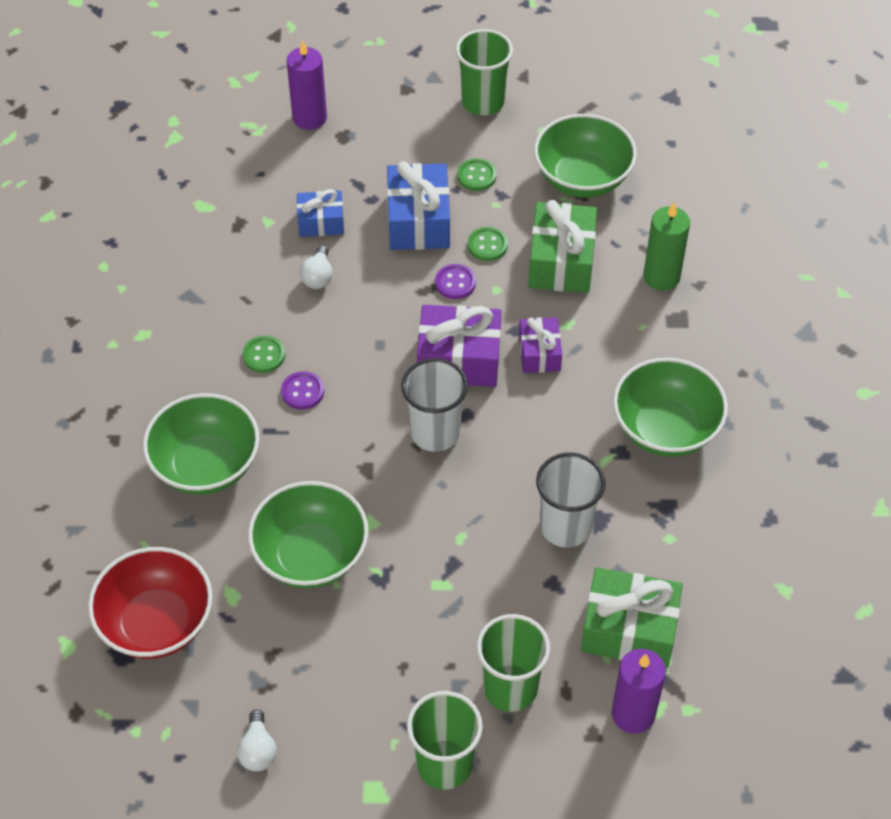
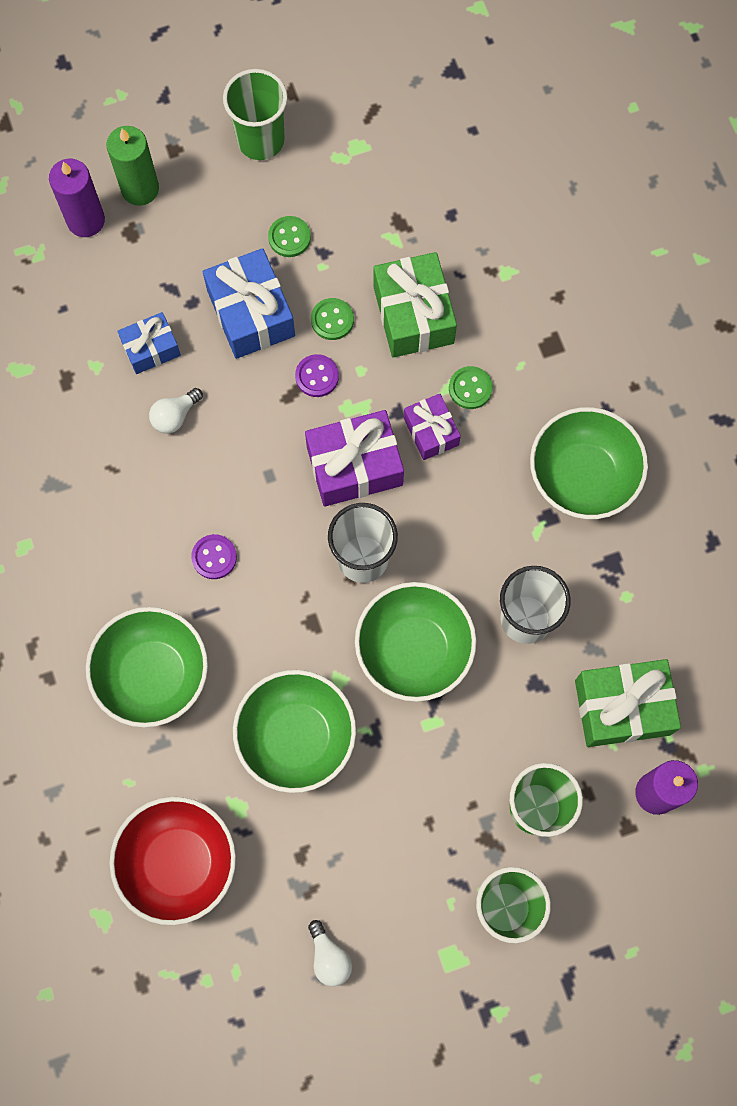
camera: 20 degrees left, 20 degrees up
green button [243,336,285,373] -> green button moved to [449,366,493,409]
white light bulb [300,245,333,289] -> white light bulb turned 60 degrees clockwise [149,388,203,434]
green bowl [534,114,637,198] -> green bowl moved to [355,582,477,702]
green candle [643,203,690,291] -> green candle moved to [106,126,159,206]

